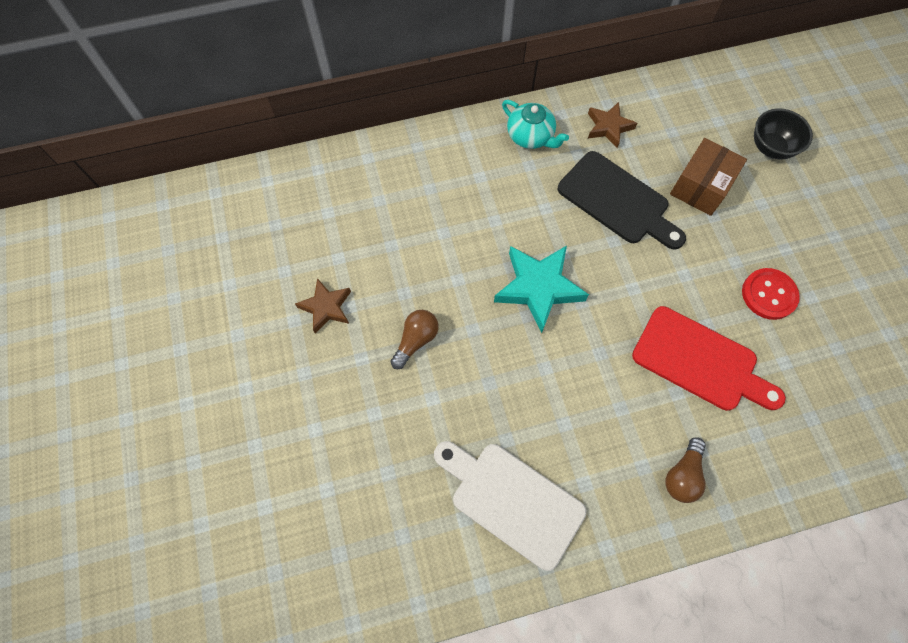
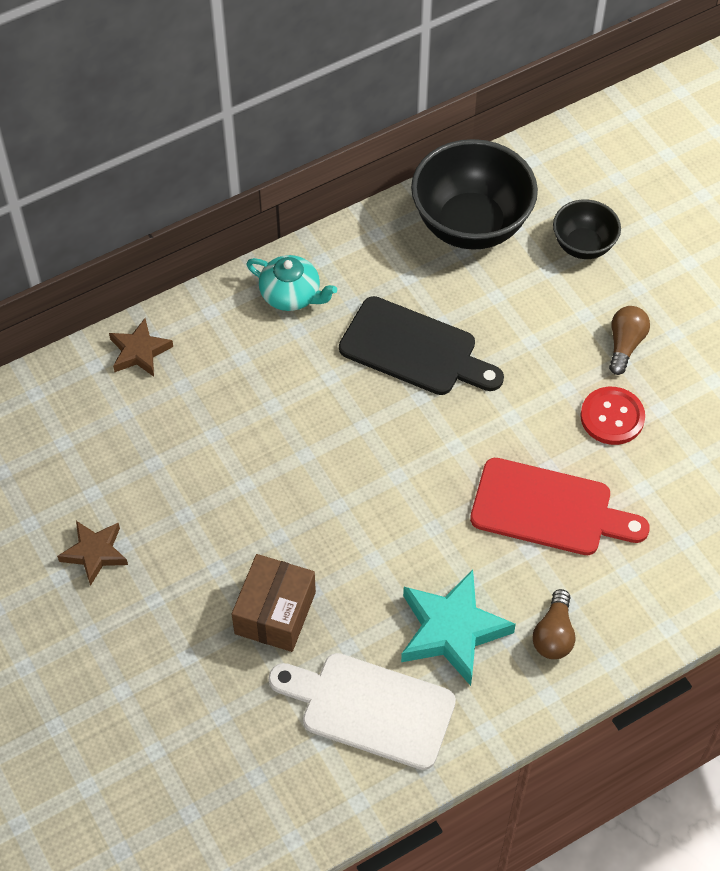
camera: 15 degrees left, 10 degrees down
brown light bulb [390,310,439,369] -> brown light bulb moved to [609,306,650,375]
turquoise star [494,246,589,333] -> turquoise star moved to [401,569,516,686]
brown star [588,102,637,148] -> brown star moved to [109,318,173,377]
brown box [670,138,747,216] -> brown box moved to [232,554,316,652]
none -> black bowl [411,139,538,250]

